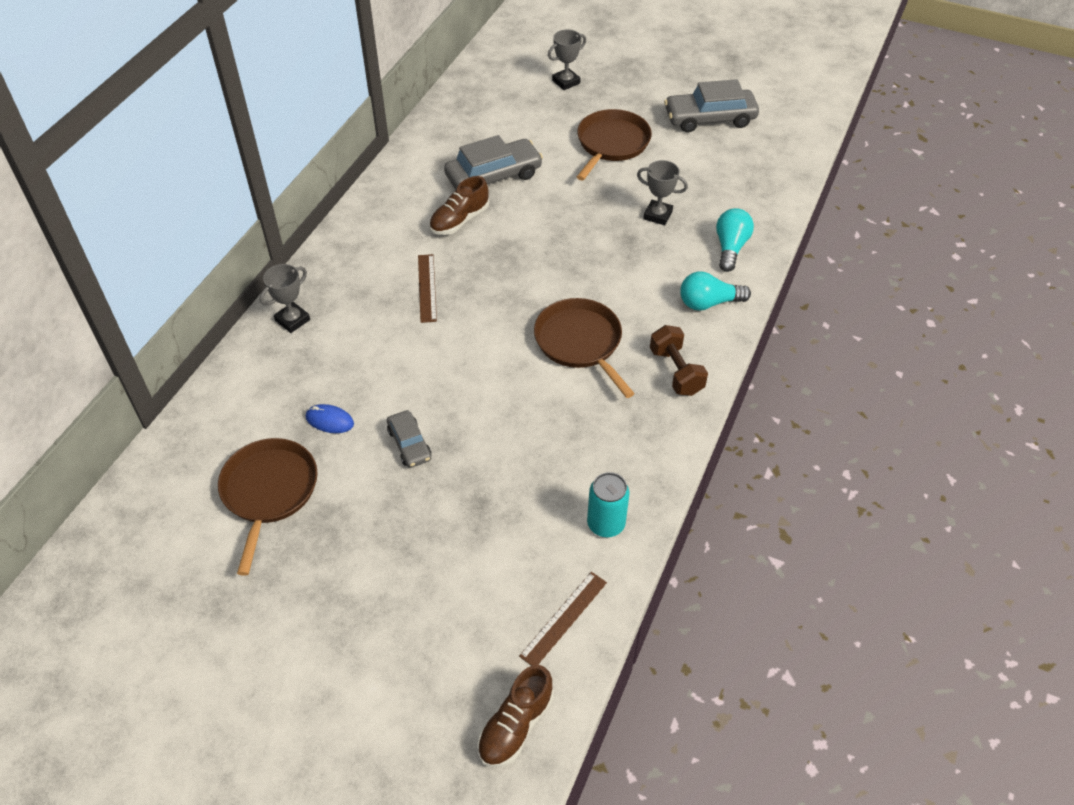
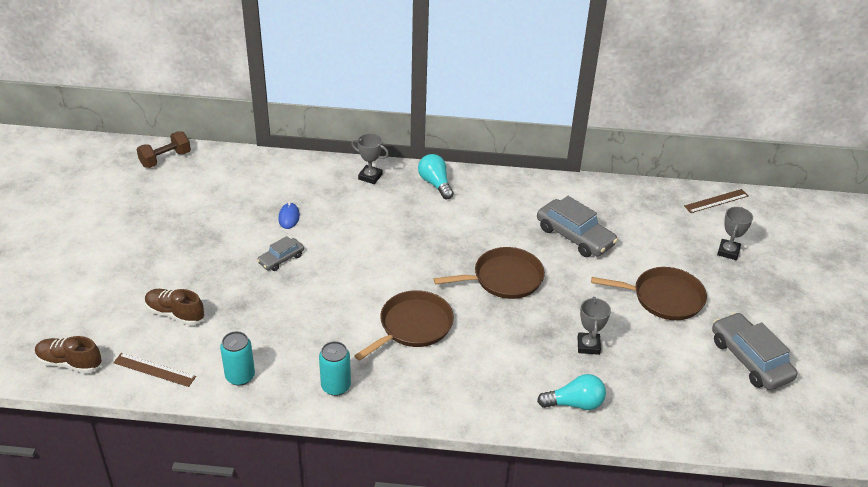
camera: 70 degrees right, 10 degrees down
brown pan [218,438,318,576] -> brown pan moved to [434,247,545,299]
brown ruler [418,254,437,323] -> brown ruler moved to [684,189,748,213]
brown shoe [429,176,489,235] -> brown shoe moved to [145,289,205,325]
grey trophy [548,29,586,90] -> grey trophy turned 75 degrees clockwise [717,207,753,260]
brown dumbbell [650,325,708,396] -> brown dumbbell moved to [136,131,191,168]
turquoise light bulb [680,272,751,311] -> turquoise light bulb moved to [418,154,454,199]
none -> turquoise can [319,341,351,396]

